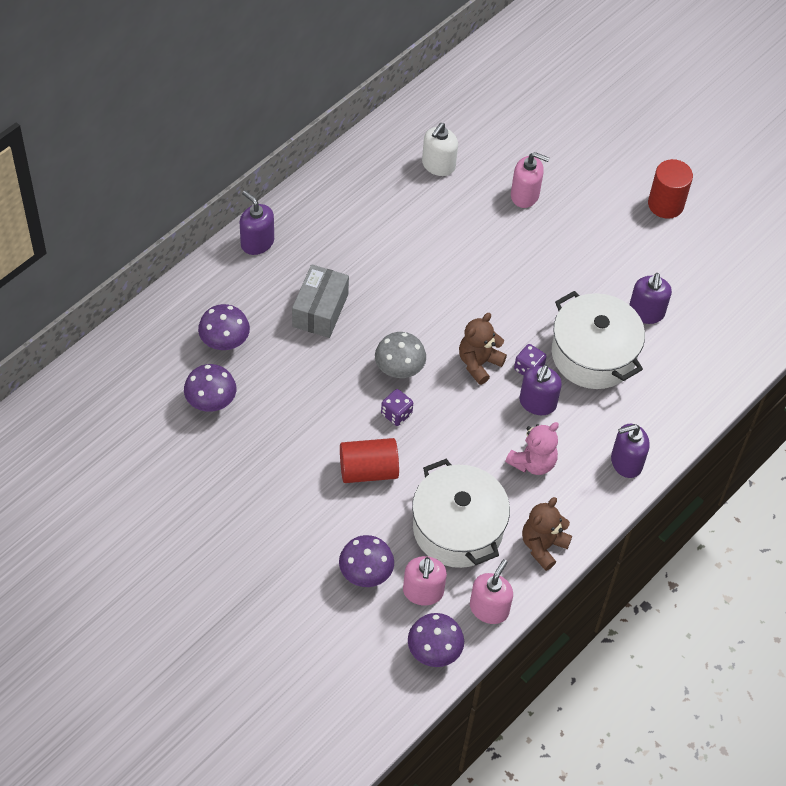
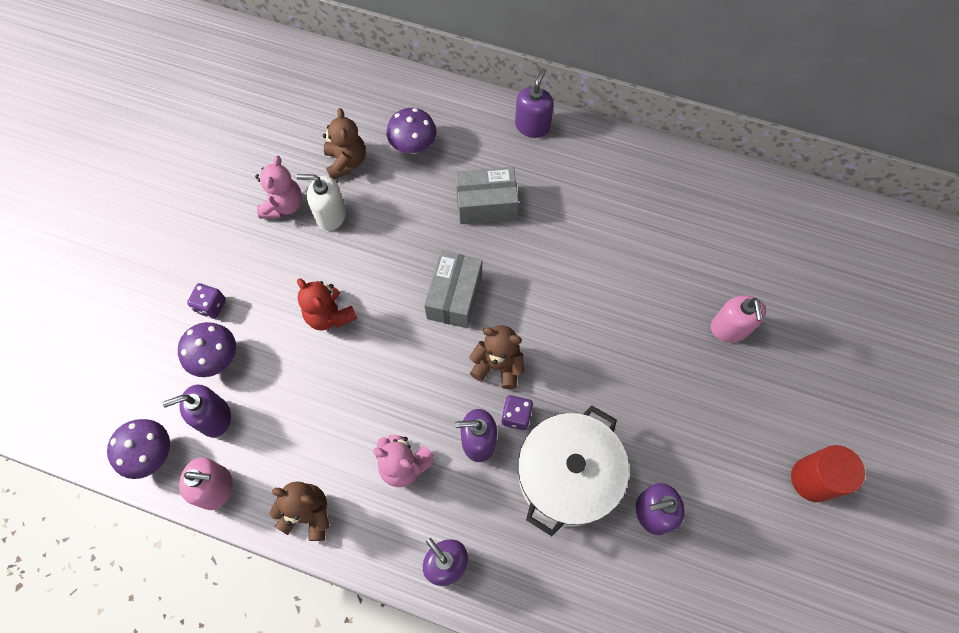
camera: 70 degrees right, 10 degrees up
purple mushroom [184,364,236,412] -> brown teddy bear [322,108,366,179]
red cylinder [340,438,399,483] -> red teddy bear [297,278,358,331]
grey mushroom [375,332,426,378] -> grey box [424,251,482,328]
purple dice [381,389,413,426] -> purple dice moved to [187,283,226,319]
pink soap dispenser [403,556,447,605] -> purple soap dispenser [163,384,231,438]
white pot [412,459,510,568] -> none
white soap dispenser [422,123,458,176] -> white soap dispenser moved to [297,174,346,231]
none -> pink teddy bear [255,156,302,219]

